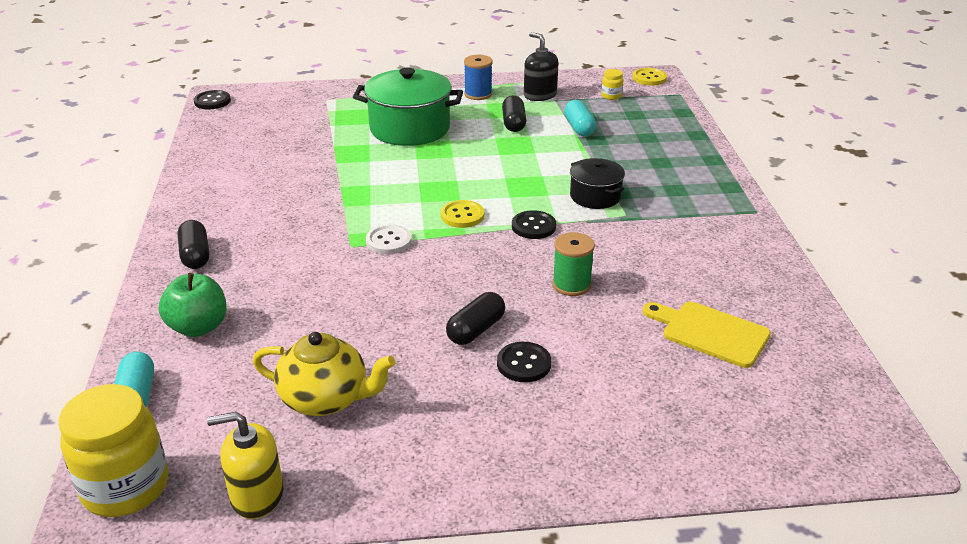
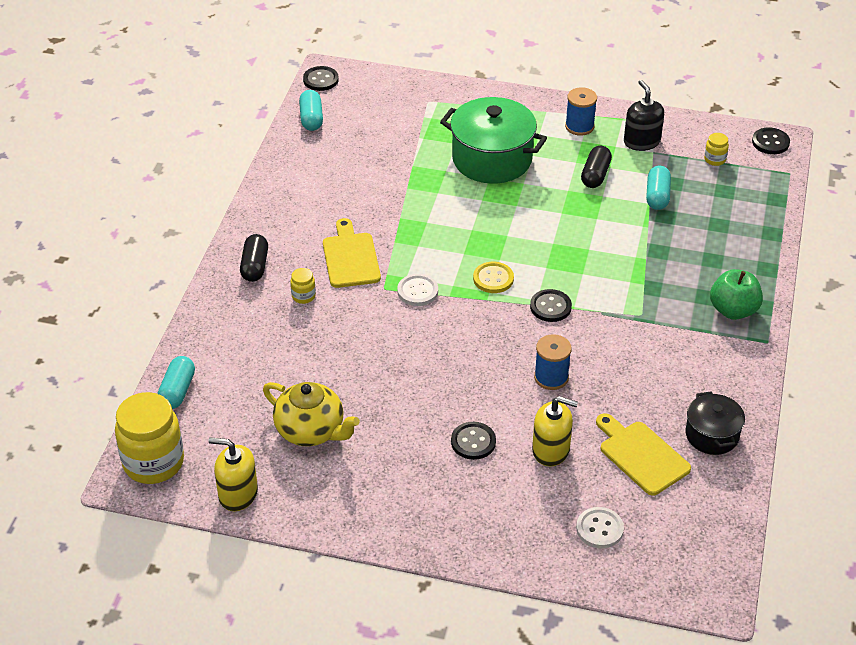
camera: 20 degrees right, 10 degrees up
green apple [159,273,227,337] -> green apple moved to [710,269,763,320]
black capsule [446,292,505,345] -> none
green spool [552,232,595,296] -> blue spool [534,334,572,390]
black pot [570,158,625,209] -> black pot moved to [685,391,745,455]
yellow button [633,68,667,86] -> black button [752,127,790,154]
none -> yellow jar [290,268,316,304]
none -> turquoise capsule [299,90,323,131]
none -> yellow cutting board [323,218,381,288]
none -> yellow soap dispenser [532,396,578,466]
none -> white button [576,507,624,548]

